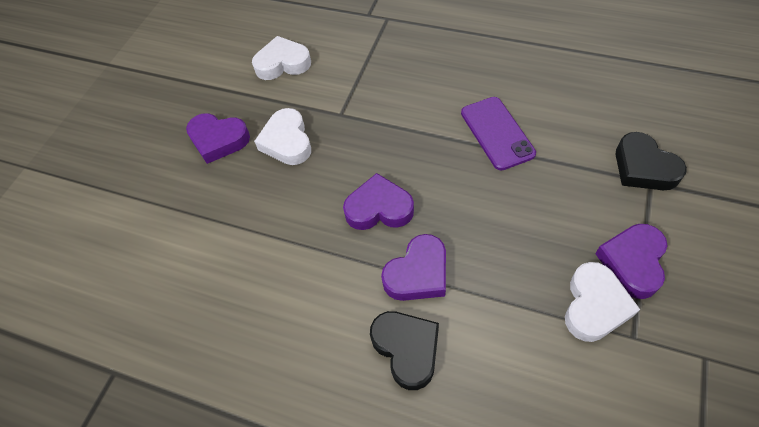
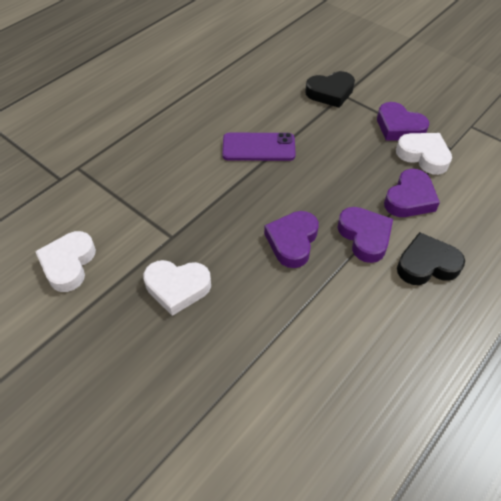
camera: 75 degrees left, 5 degrees down
purple heart [186,113,250,164] -> purple heart moved to [384,169,440,217]

